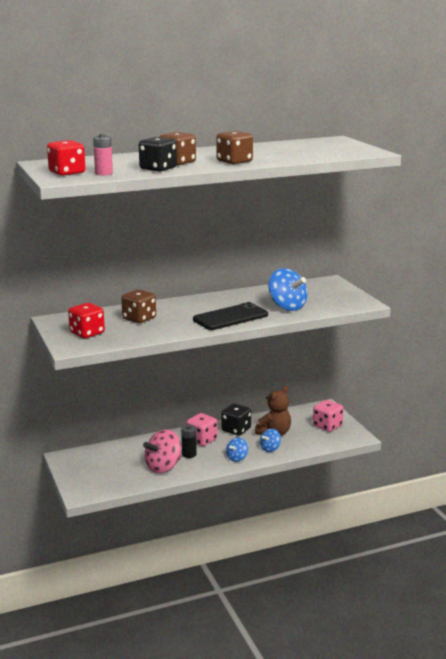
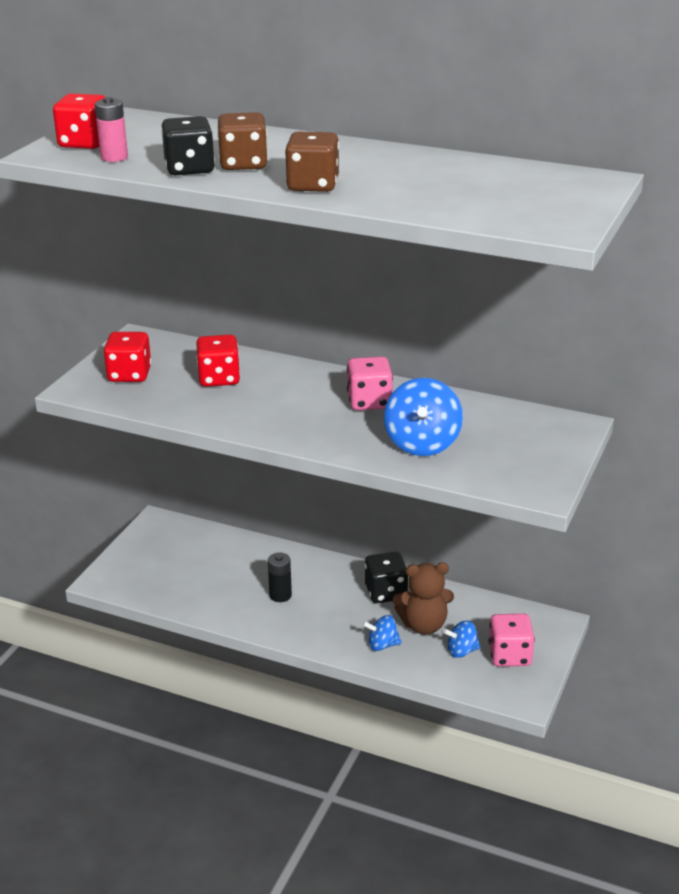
camera: 45 degrees right, 10 degrees up
brown dice [121,289,156,323] -> red dice [196,335,240,387]
pink spinning top [143,429,181,474] -> none
pink dice [186,413,217,446] -> pink dice moved to [347,356,393,410]
black phone [193,302,268,330] -> none
blue spinning top [226,438,248,462] -> blue spinning top moved to [443,620,481,658]

